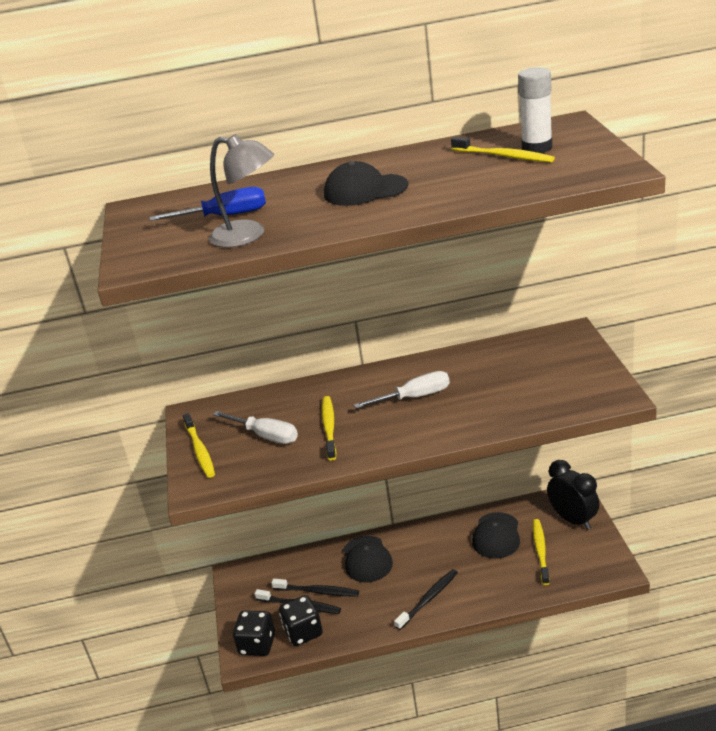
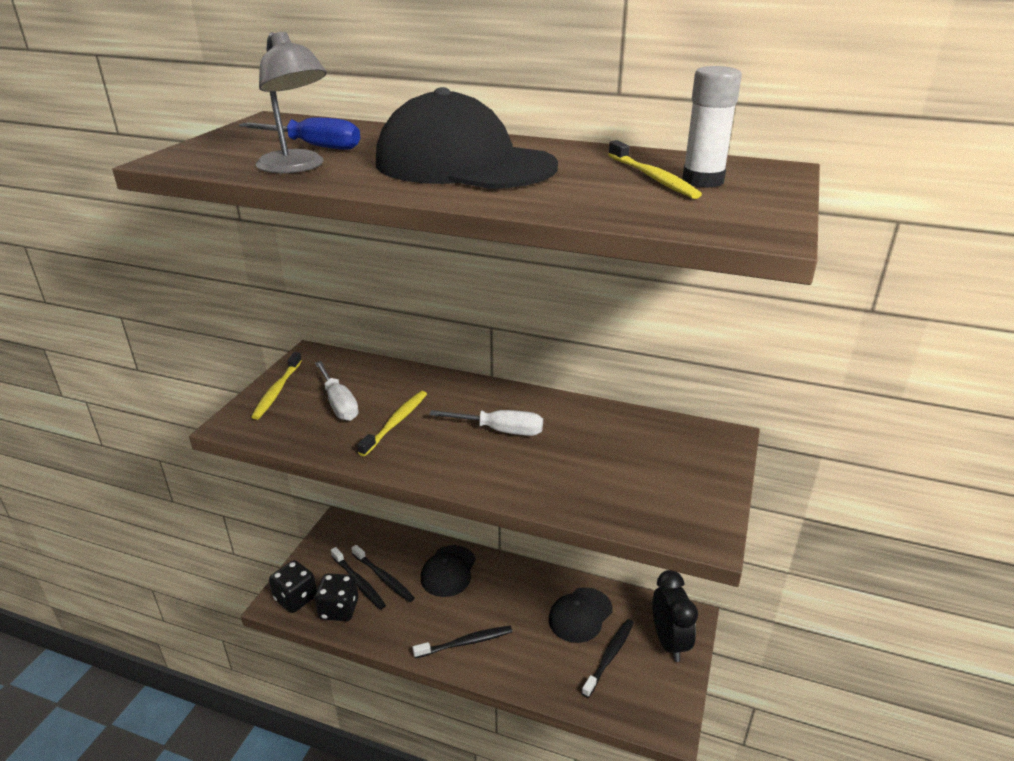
camera: 25 degrees right, 0 degrees up
black cap [324,161,408,206] -> black cap [376,87,558,189], size x1.79
yellow toothbrush [533,519,550,585] -> black toothbrush [582,619,634,698]

